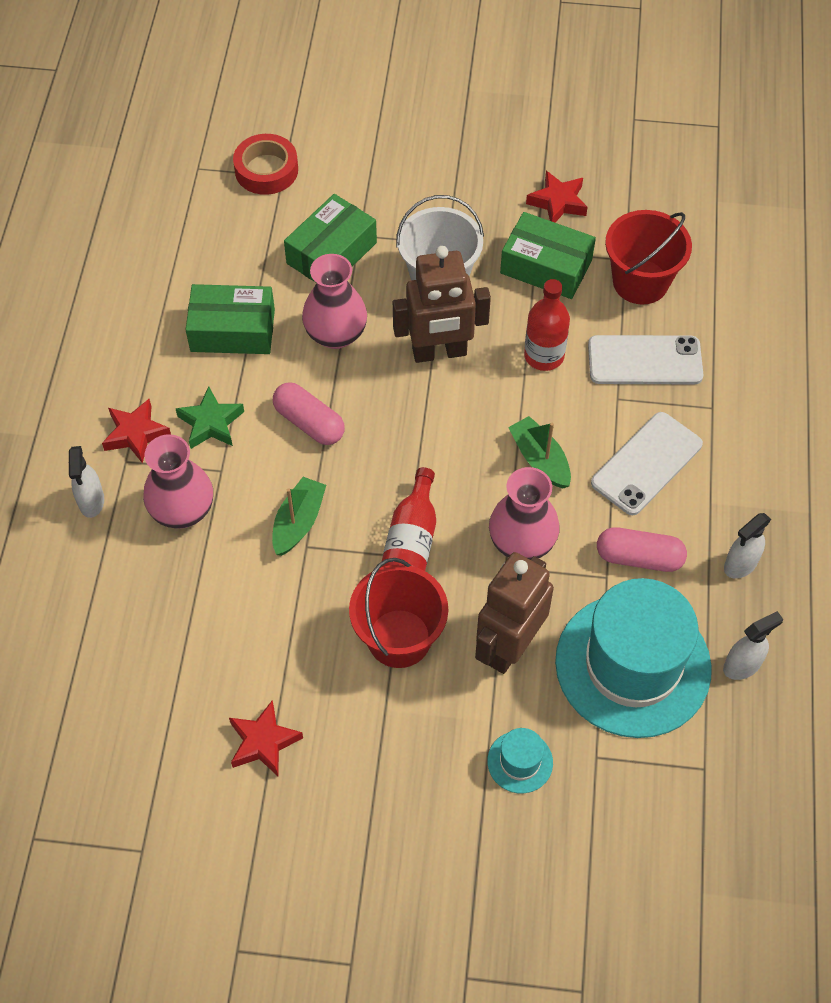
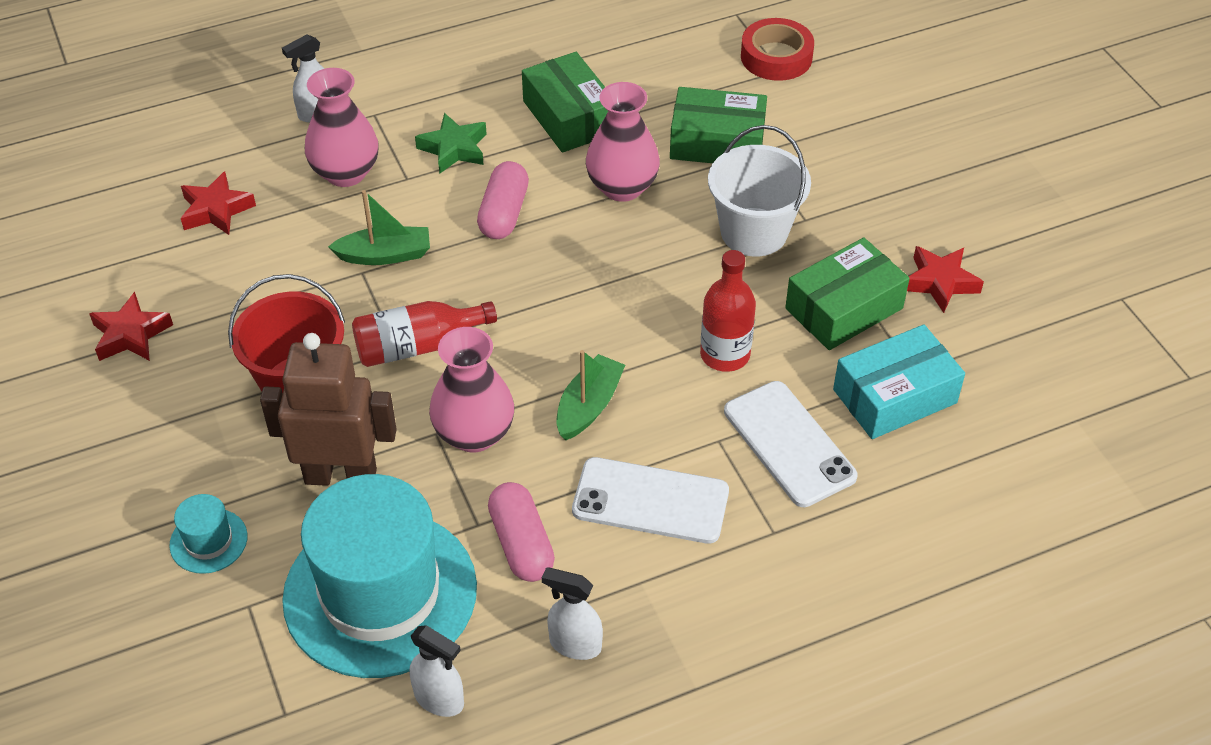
camera: 60 degrees right, 10 degrees down
red star [102,399,171,464] -> red star moved to [181,172,256,235]
brown robot [393,246,491,363] -> none
green box [500,212,596,299] -> green box turned 60 degrees clockwise [785,237,910,350]
red bucket [605,210,692,304] -> turquoise box [833,325,965,439]

